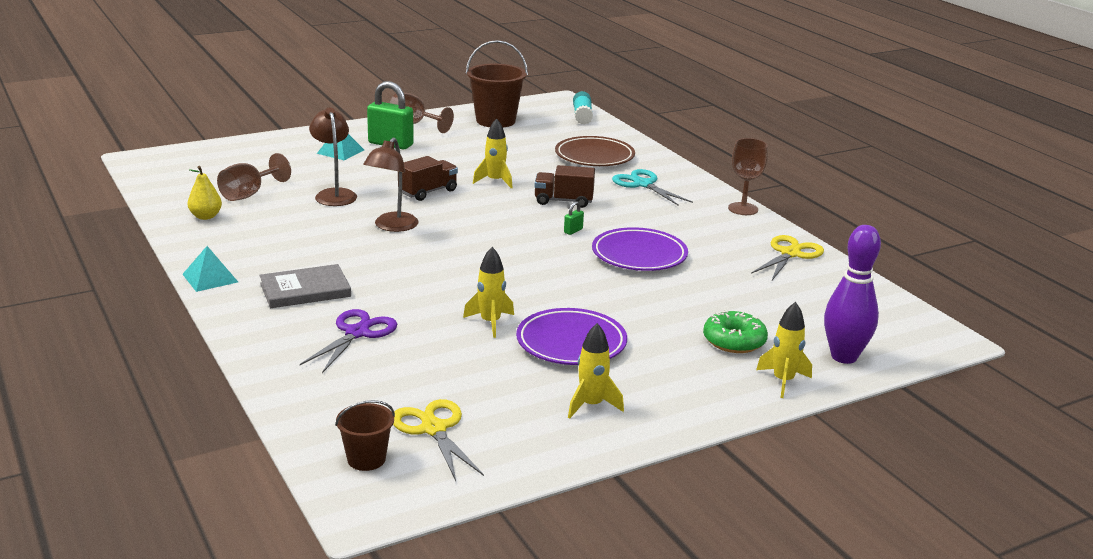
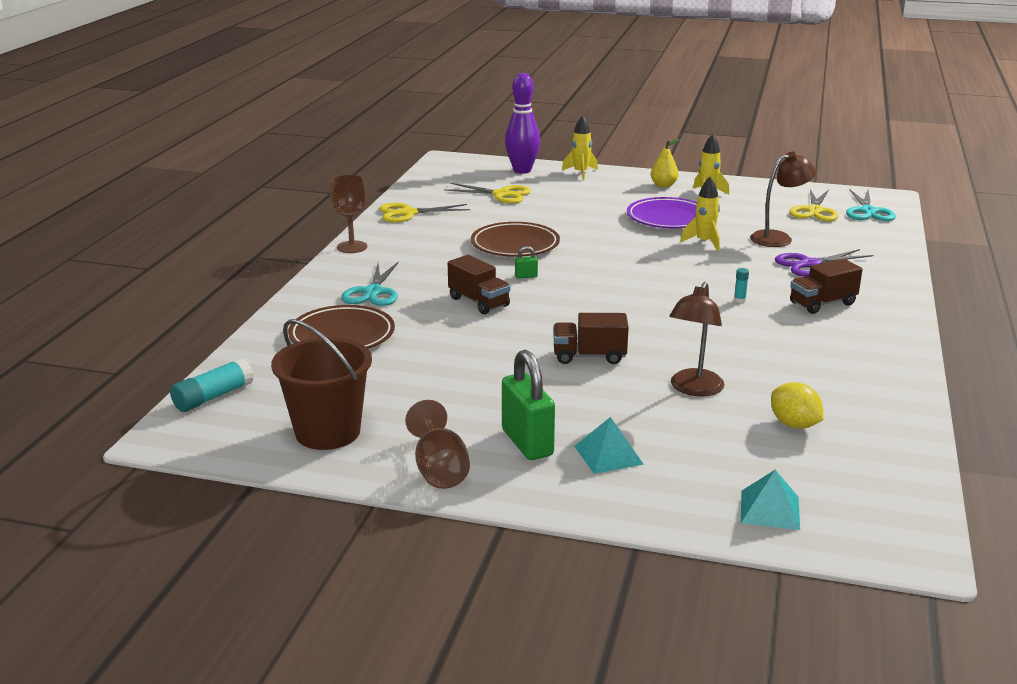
camera: 135 degrees left, 0 degrees up
turquoise pyramid [182,246,238,292] -> turquoise pyramid moved to [741,470,800,530]
yellow pear [188,166,222,220] -> yellow pear moved to [651,139,679,188]
brown goblet [217,153,291,201] -> yellow lemon [771,382,824,429]
grey book [259,264,351,308] -> brown truck [790,259,863,314]
brown bucket [335,400,395,471] -> turquoise scissors [846,189,896,221]
brown lamp [363,138,419,232] -> brown lamp moved to [750,152,816,247]
yellow rocket [473,118,512,188] -> none
purple plate [592,227,688,271] -> brown plate [471,222,560,257]
green donut [703,309,768,353] -> none
none -> yellow scissors [444,183,531,203]
none -> turquoise glue stick [734,268,749,303]

